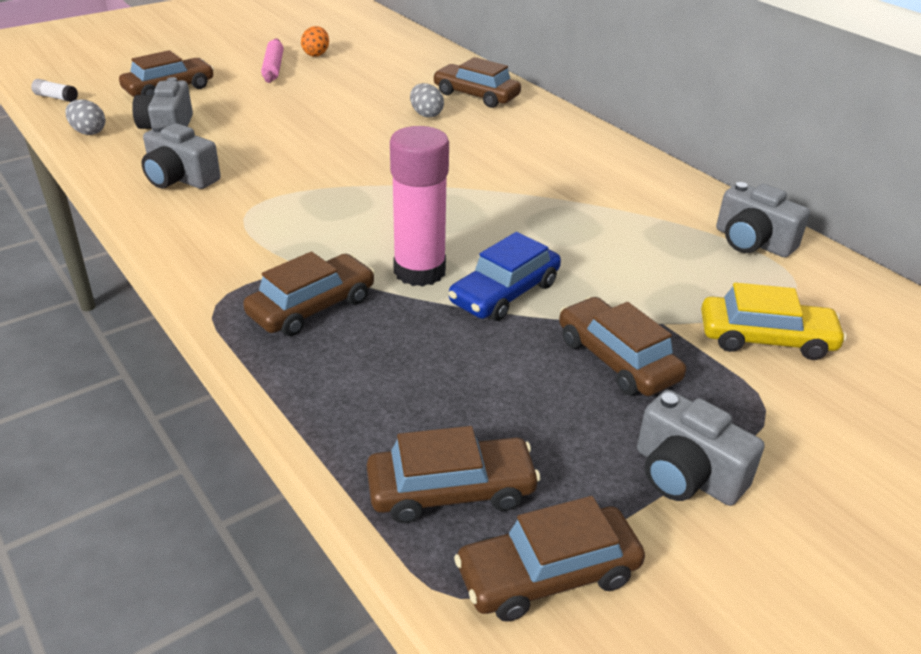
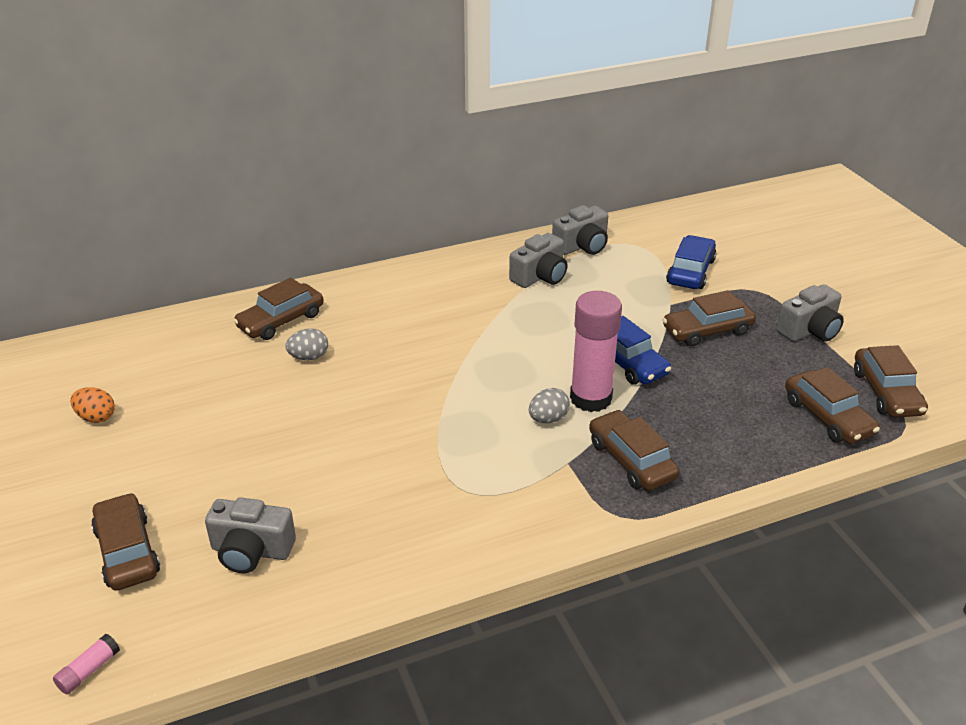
camera: 75 degrees left, 0 degrees up
white glue stick [31,79,78,102] -> pink glue stick [53,634,120,694]
grey egg [65,99,105,135] -> grey egg moved to [529,388,570,423]
grey camera [142,123,221,189] -> grey camera moved to [509,233,567,288]
pink rolling pin [261,38,284,83] -> none
brown car [367,426,540,523] -> brown car turned 150 degrees clockwise [785,367,880,444]
yellow car [701,282,847,360] -> blue car [666,235,716,289]

